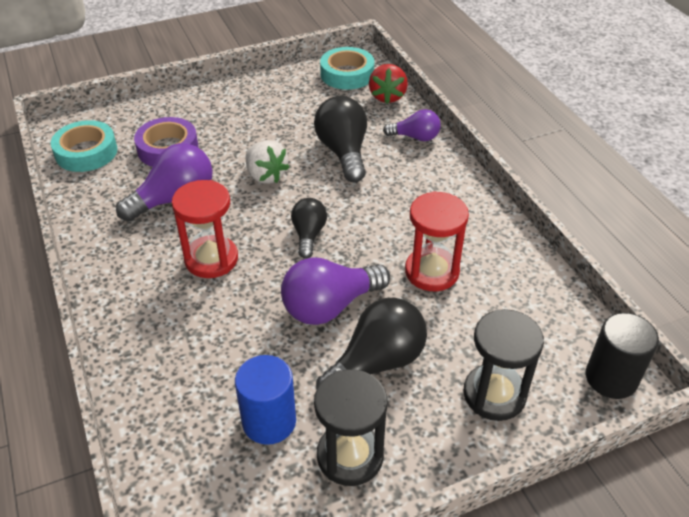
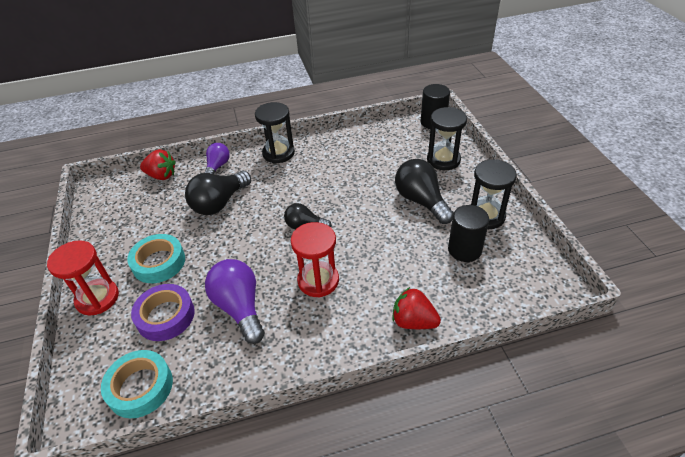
camera: 80 degrees left, 0 degrees up
blue cylinder [235,355,296,445] -> black cylinder [448,205,489,262]
white strawberry [246,140,289,184] -> none
purple light bulb [281,257,390,325] -> none
black light bulb [314,96,367,182] -> black light bulb turned 45 degrees counterclockwise [185,171,251,215]
turquoise tape [320,47,374,90] -> turquoise tape moved to [127,234,185,283]
red hourglass [405,191,469,291] -> red hourglass moved to [47,240,119,315]
none -> black hourglass [255,102,295,164]
none -> red strawberry [392,287,441,329]

